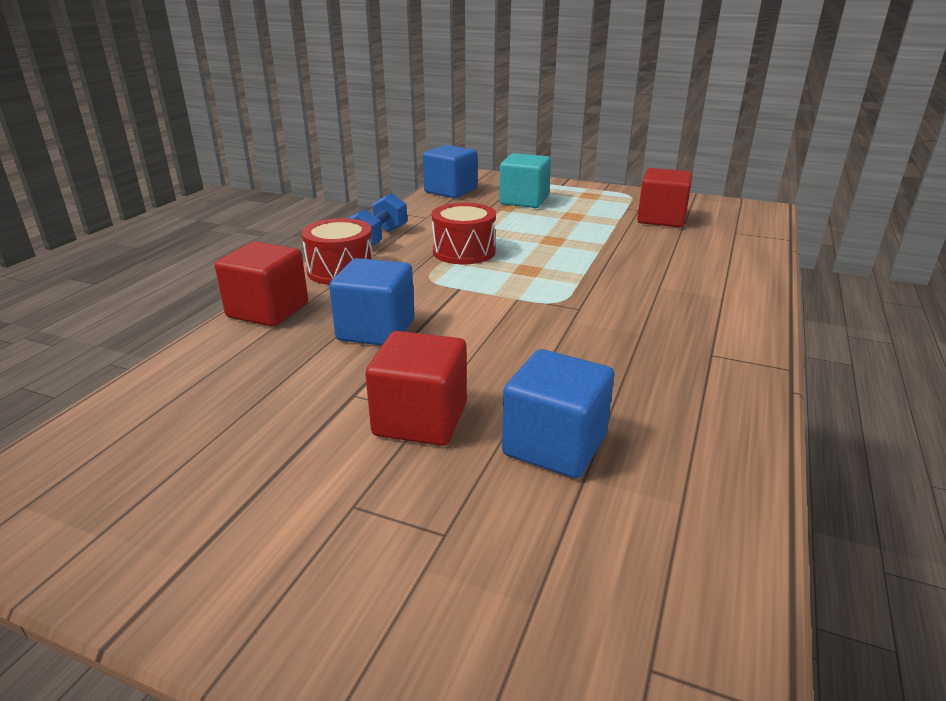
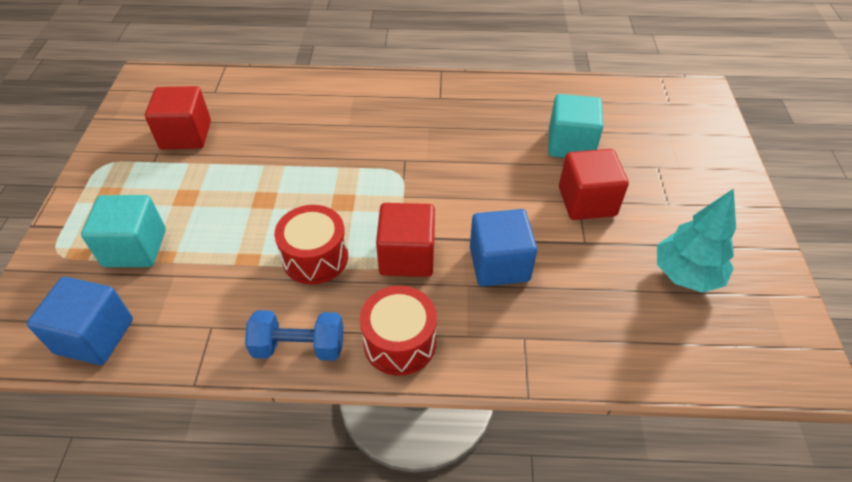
camera: 110 degrees left, 20 degrees up
red cube [215,242,308,327] -> red cube moved to [376,203,435,277]
blue cube [502,349,614,479] -> turquoise cube [548,94,603,158]
none -> turquoise tree [657,189,736,293]

